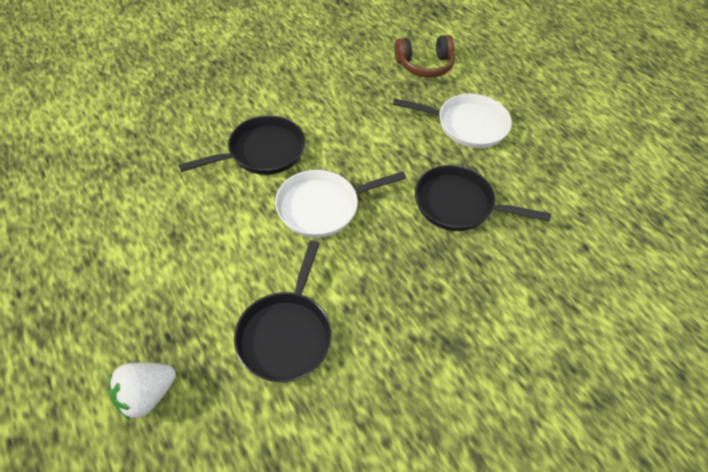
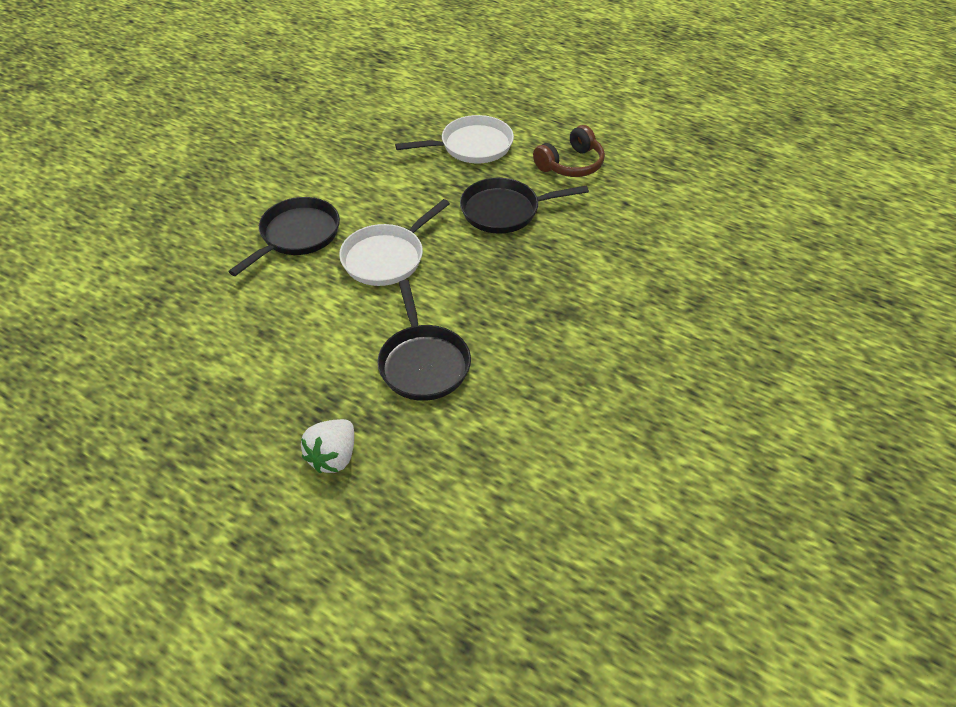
camera: 25 degrees left, 5 degrees down
brown headphones [394,35,455,77] -> brown headphones moved to [533,125,605,177]

